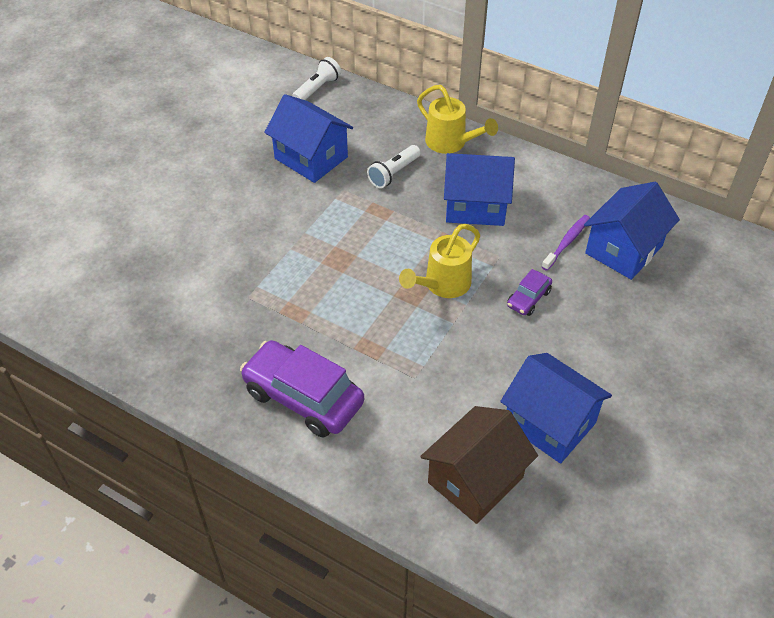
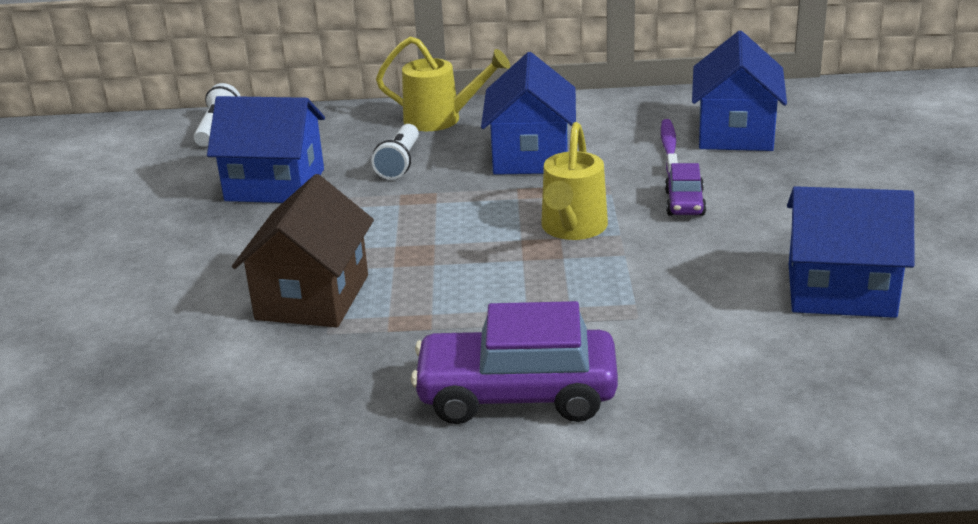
camera: 30 degrees left, 20 degrees down
brown house [420,406,538,524] -> brown house moved to [232,174,374,327]
blue house [444,153,515,226] -> blue house turned 60 degrees counterclockwise [481,52,576,175]

